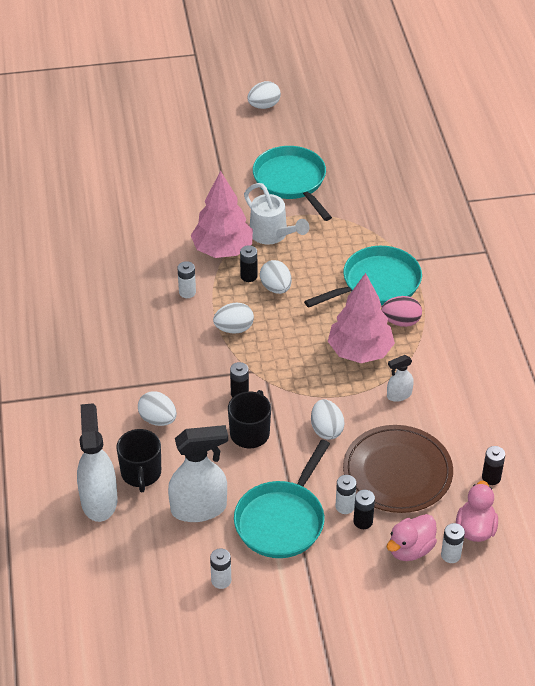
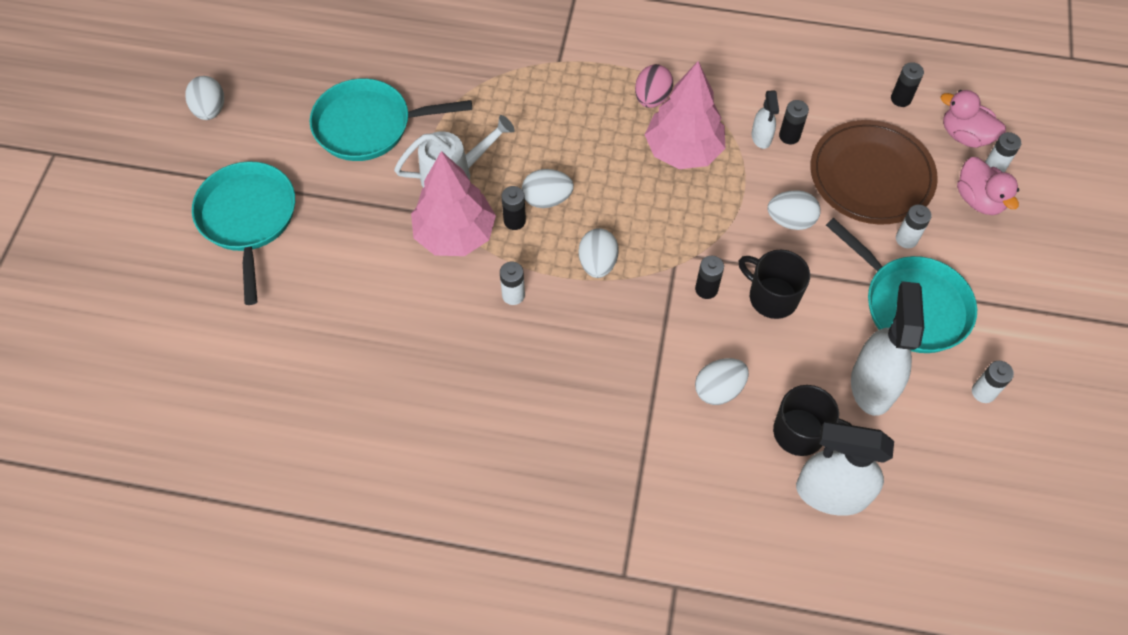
camera: 70 degrees left, 15 degrees up
turquoise pan [304,246,422,308] -> turquoise pan moved to [192,161,295,305]
black battery [353,490,375,529] -> black battery moved to [779,100,809,144]

